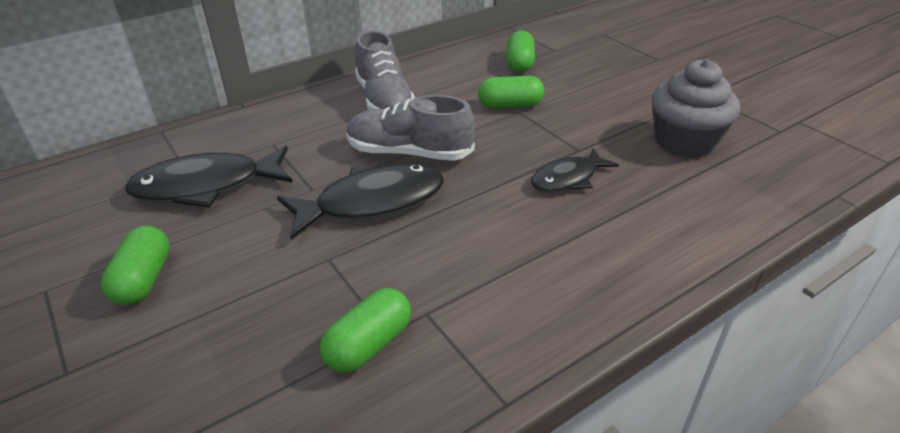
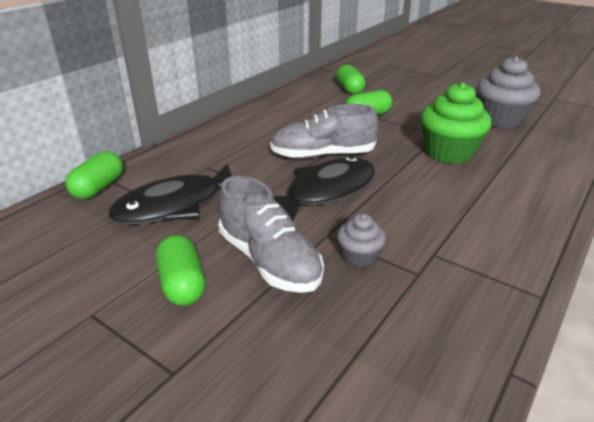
camera: 20 degrees left, 5 degrees down
green capsule [320,288,411,373] -> green capsule moved to [66,151,123,199]
grey shoe [355,30,415,110] -> grey shoe moved to [218,176,324,293]
black fish [531,148,619,192] -> green cupcake [421,82,492,164]
none -> grey cupcake [337,213,386,268]

